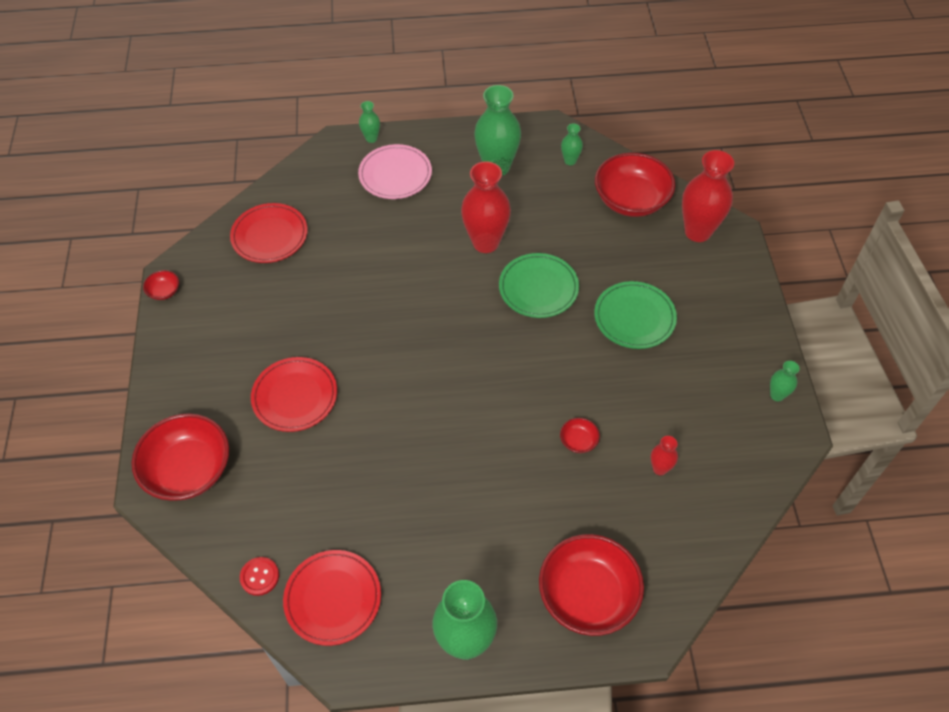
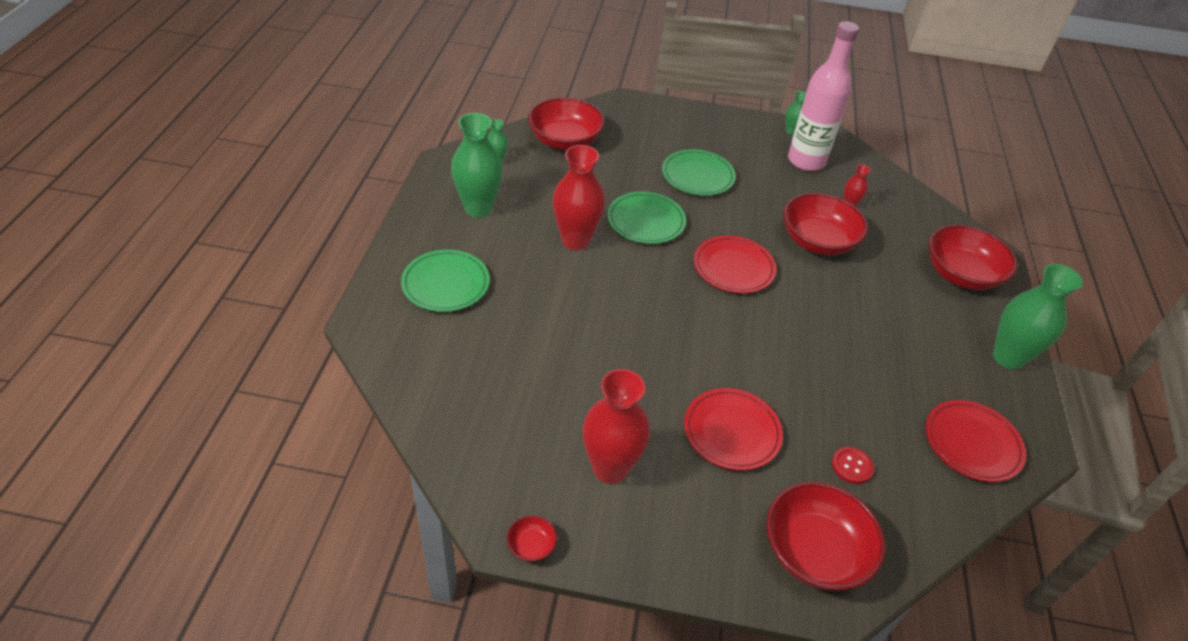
camera: 80 degrees left, 10 degrees down
red plate [230,203,308,263] -> red plate moved to [694,235,777,294]
red button [240,557,279,596] -> red button moved to [832,447,874,484]
pink plate [358,144,432,199] -> green plate [401,250,490,312]
green vase [359,101,380,143] -> none
red bowl [560,418,600,453] -> red bowl [783,193,868,255], size x2.36
red vase [682,150,734,242] -> red vase moved to [583,369,650,484]
none -> pink bottle [788,21,859,171]

